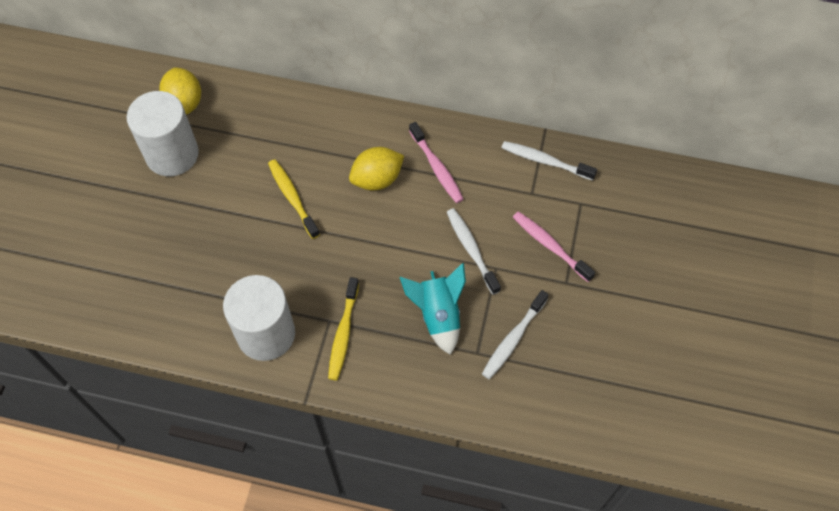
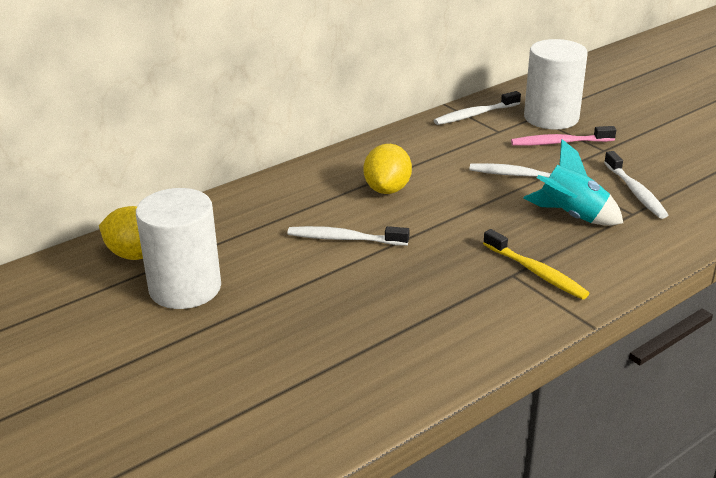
camera: 50 degrees left, 30 degrees down
white cylinder [223,275,295,361] -> white cylinder moved to [524,39,588,130]
yellow toothbrush [268,159,320,239] -> white toothbrush [287,226,409,246]
pink toothbrush [409,122,464,203] -> none

